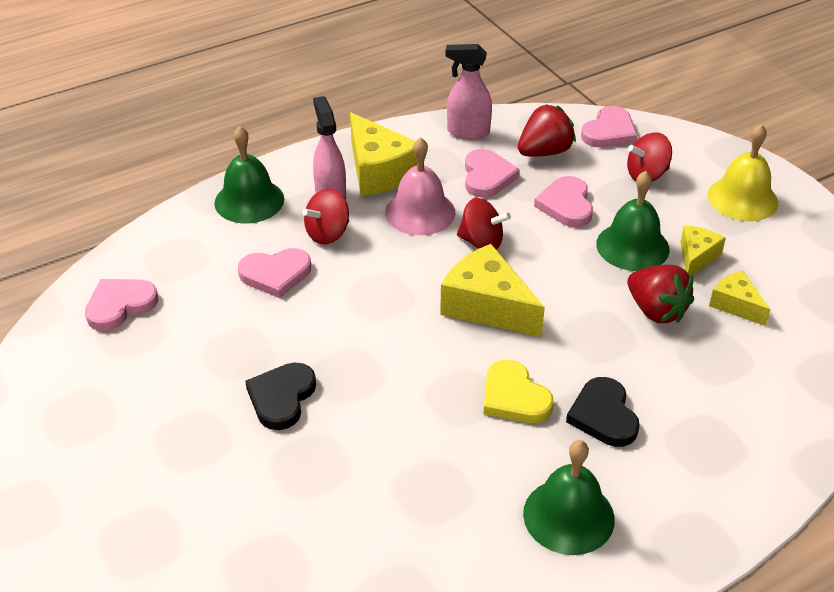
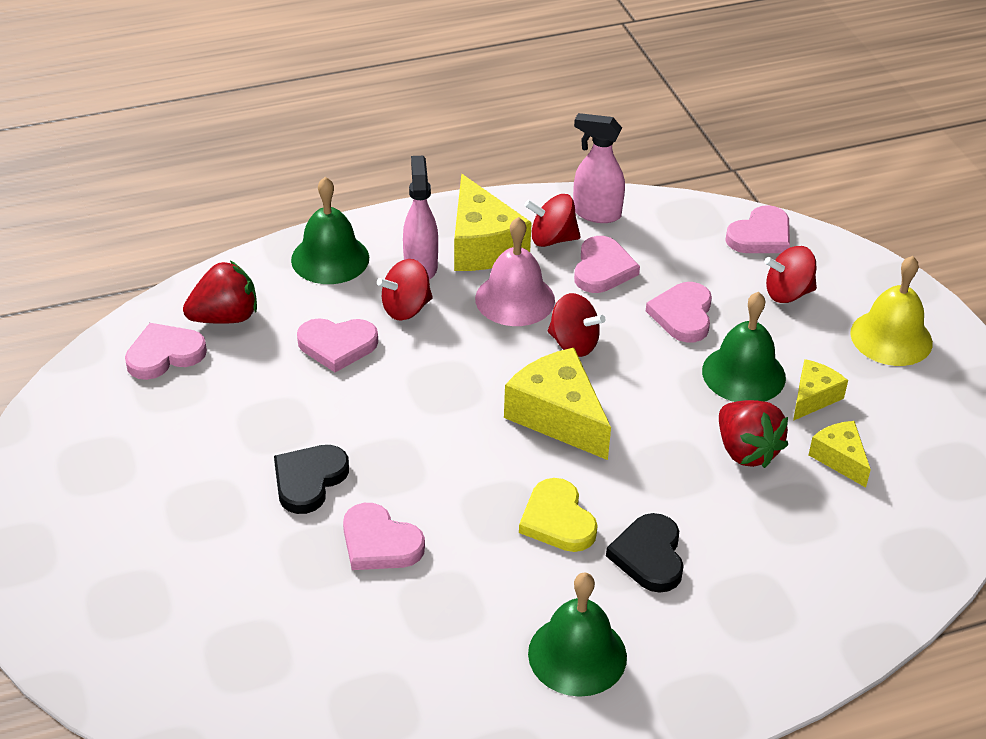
camera: 10 degrees right, 0 degrees up
red strawberry [518,104,576,157] -> red strawberry moved to [183,261,257,324]
none -> pink heart [343,503,425,570]
none -> red spinning top [524,194,581,247]

